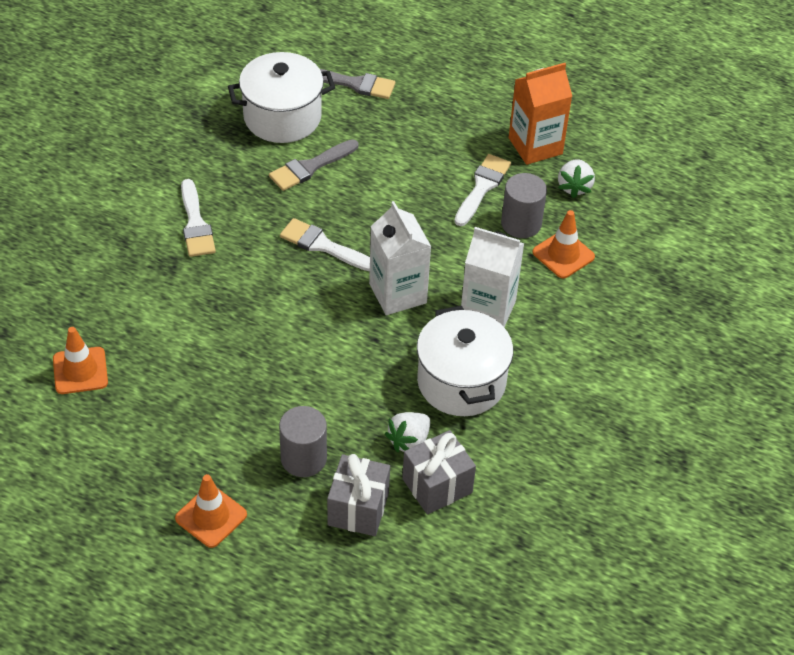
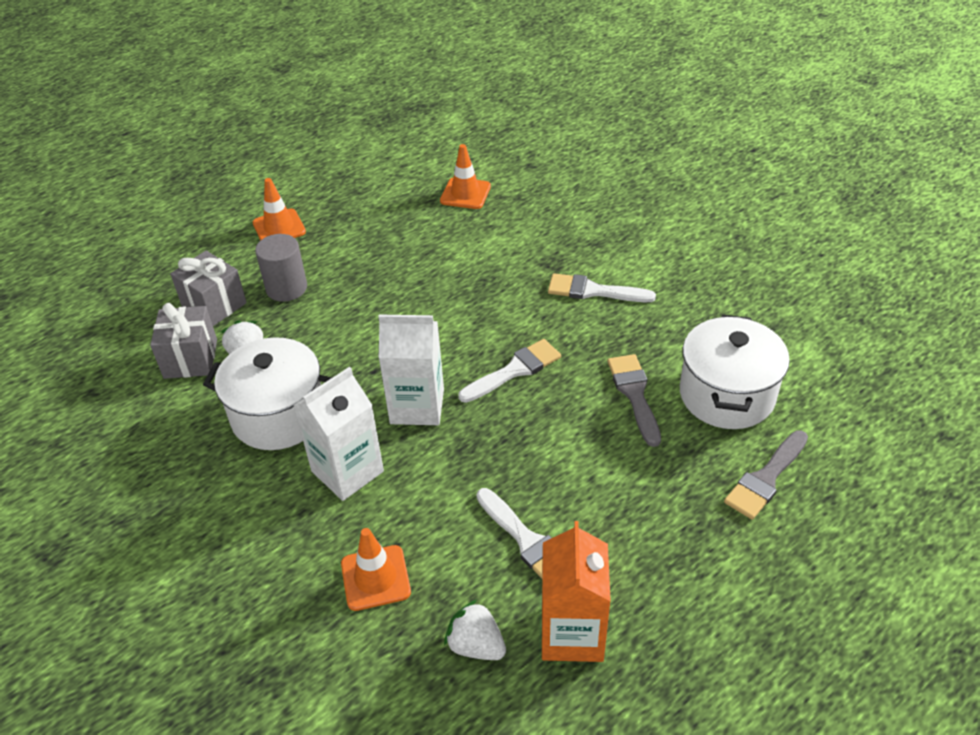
camera: 120 degrees right, 5 degrees down
grey cylinder [501,173,547,238] -> none

